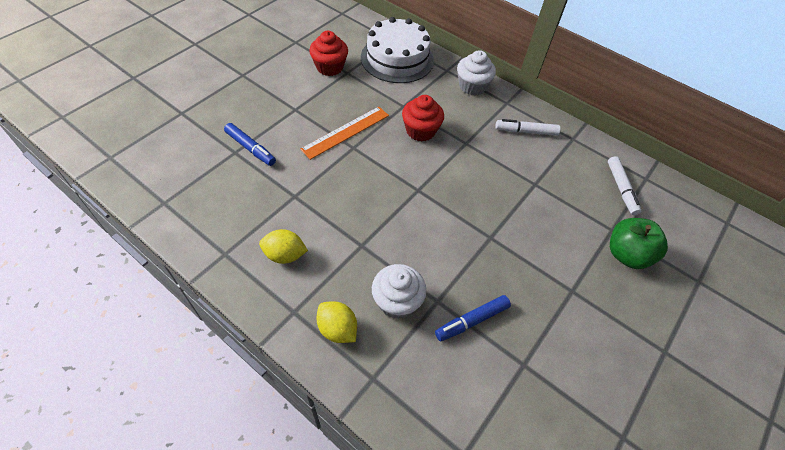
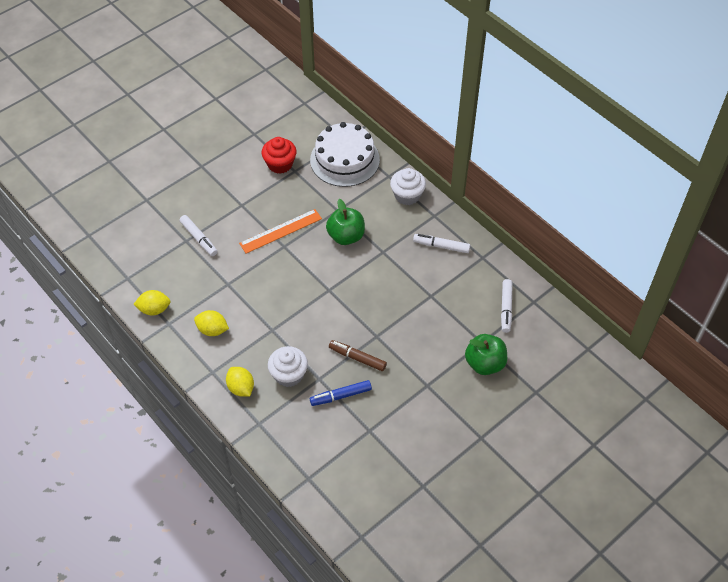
camera: 15 degrees right, 0 degrees up
blue marker [224,123,276,166] -> white marker [180,215,218,256]
red cupcake [402,95,444,142] -> green apple [326,199,365,245]
none -> yellow lemon [133,290,171,315]
none -> brown marker [329,340,387,371]

